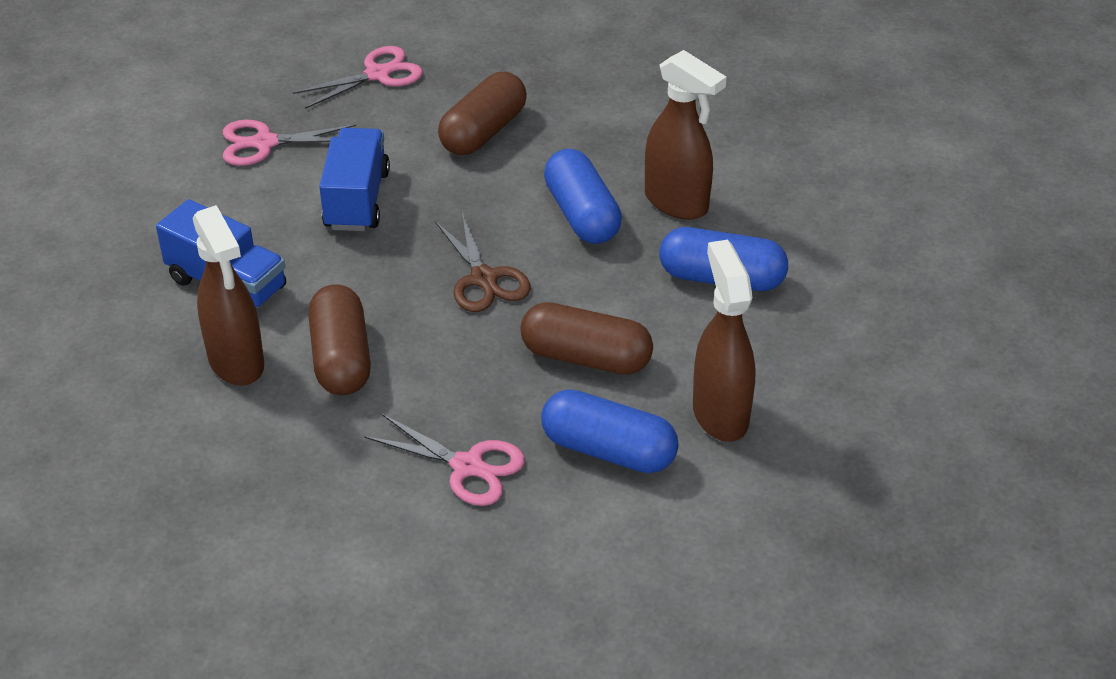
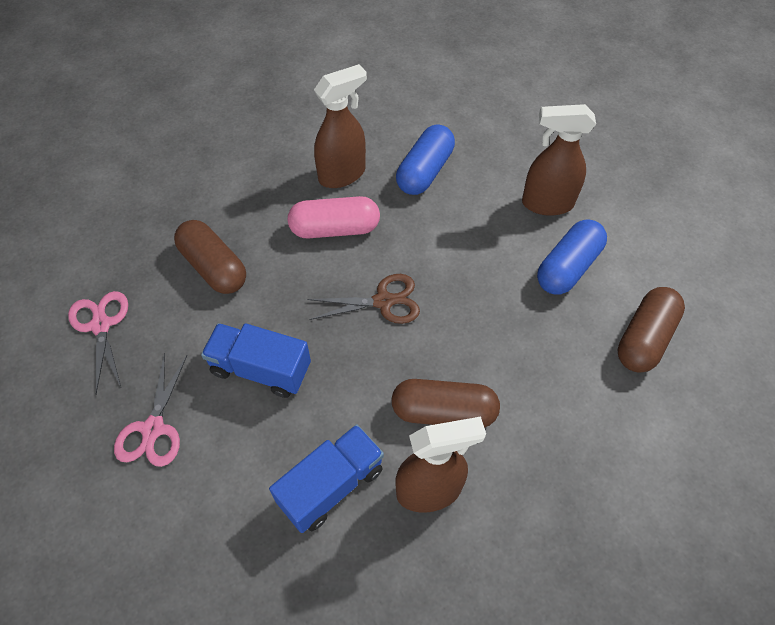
camera: 75 degrees left, 15 degrees up
pink scissors [364,413,525,506] -> none
brown capsule [520,302,653,374] -> brown capsule moved to [618,287,685,372]
blue capsule [544,149,622,244] -> pink capsule [288,196,380,238]

